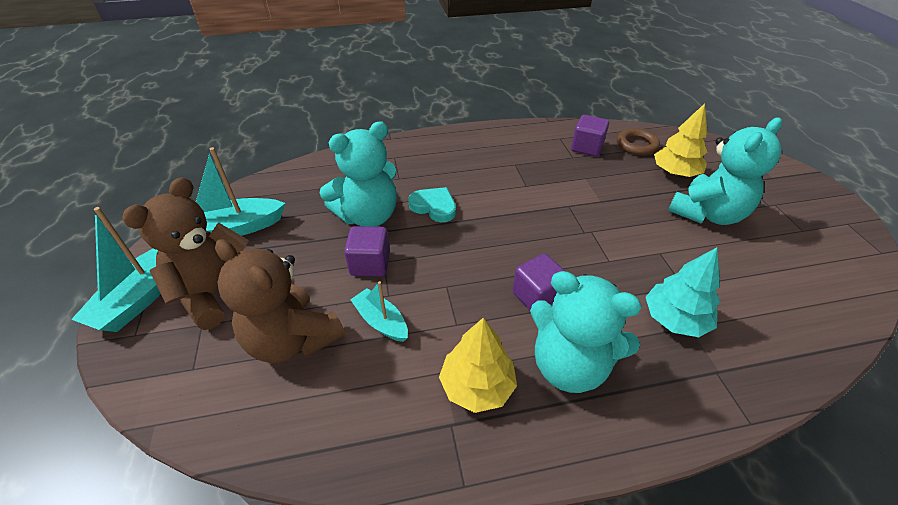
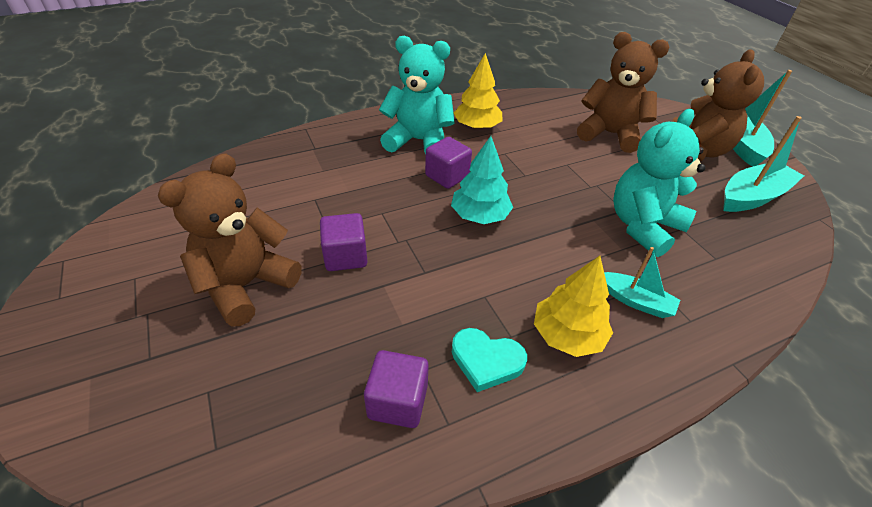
camera: 165 degrees right, 0 degrees up
purple cube [344,226,390,276] -> purple cube moved to [320,213,368,271]
turquoise boat [350,281,408,342] -> turquoise boat moved to [604,247,680,318]
turquoise heart [408,187,456,222] -> turquoise heart moved to [452,328,527,392]
brown ring [617,128,660,156] -> none
turquoise tree [646,248,720,337] -> turquoise tree moved to [451,136,513,224]
yellow tree [654,103,708,177] -> yellow tree moved to [534,256,613,357]
turquoise teddy bear [668,118,782,225] -> brown teddy bear [158,153,302,327]

